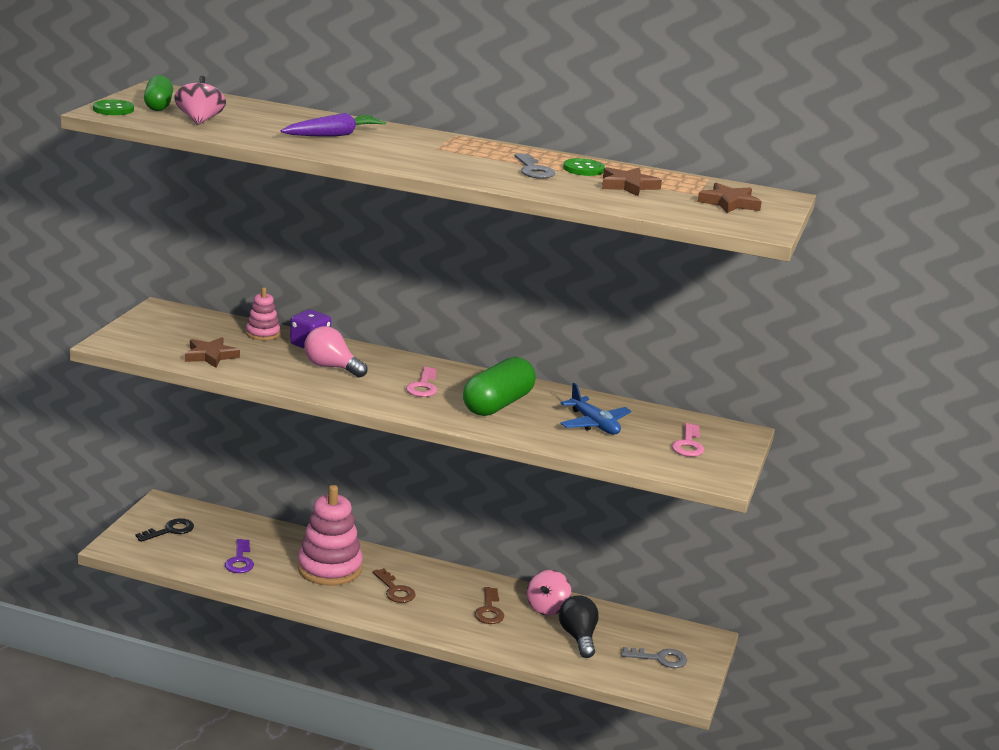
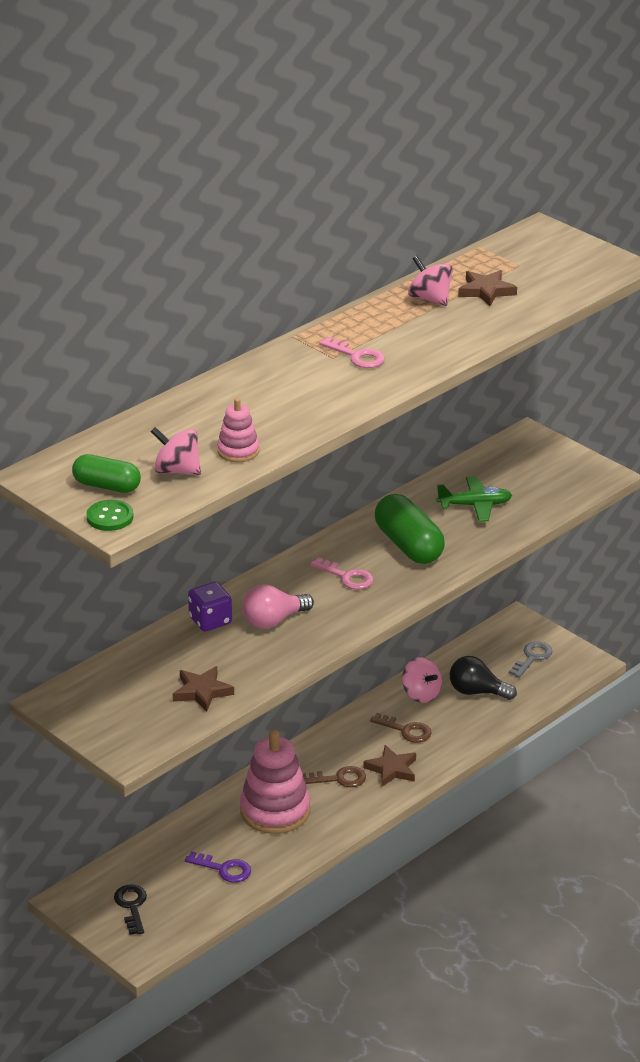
camera: 60 degrees left, 10 degrees up
pink stacking toy [246,287,280,340] -> pink stacking toy moved to [217,398,259,462]
purple carrot [281,113,386,137] -> none
grey key [515,153,555,179] -> none
blue plane [560,383,631,434] -> green plane [436,476,512,522]
green button [563,158,605,176] -> pink spinning top [408,255,453,306]
pink key [672,423,704,457] -> pink key moved to [319,337,385,368]
brown star [698,183,762,213] -> brown star moved to [363,745,416,786]

